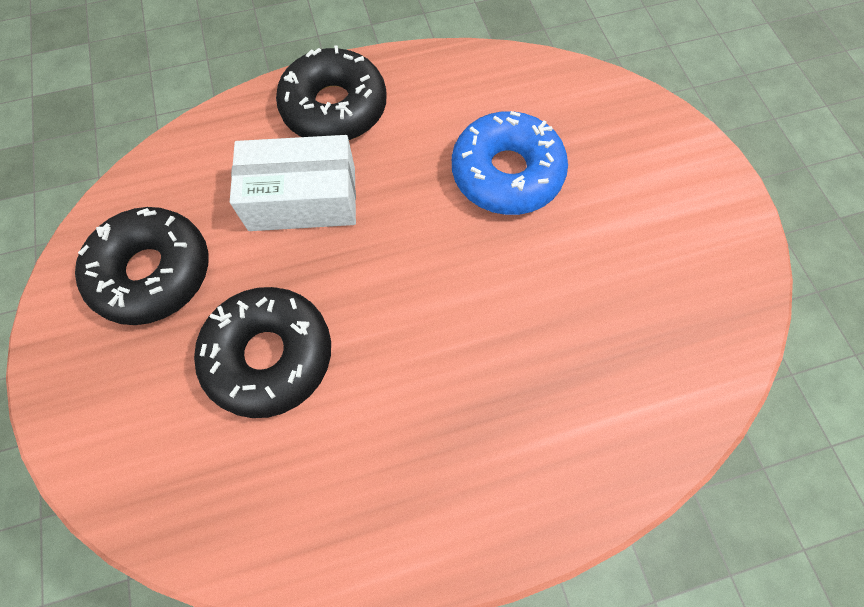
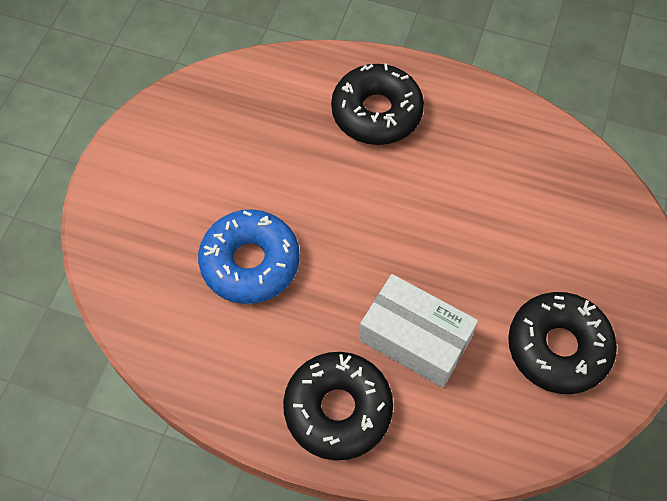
camera: 145 degrees left, 5 degrees down
black donut [194,287,331,418] -> black donut moved to [331,63,424,145]

